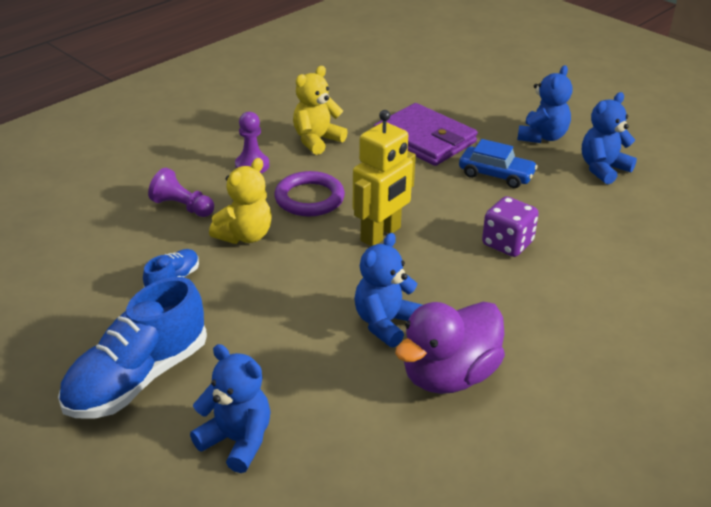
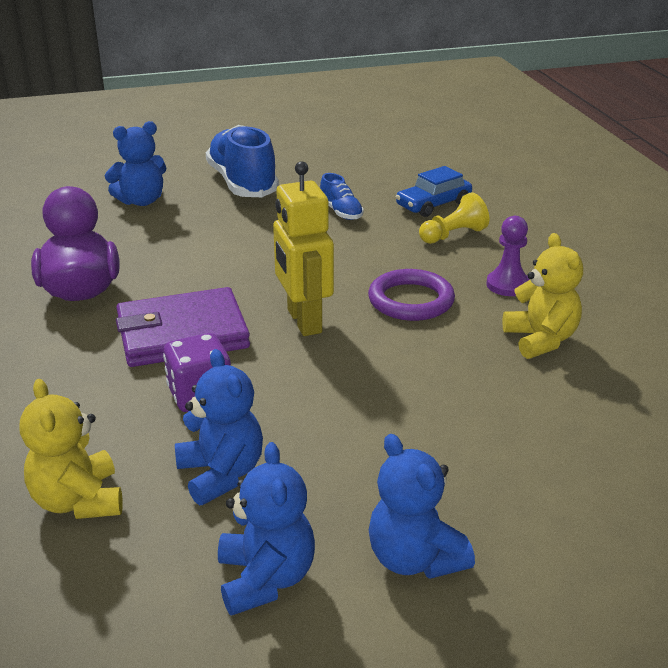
camera: 120 degrees right, 5 degrees down
purple pawn [148,168,214,217] -> yellow pawn [419,192,489,244]
yellow teddy bear [209,158,271,244] -> yellow teddy bear moved to [19,379,123,519]
blue teddy bear [354,233,422,348] -> blue teddy bear moved to [175,349,263,505]
purple wallet [373,103,478,166] -> purple wallet moved to [116,287,250,367]
blue car [459,139,538,188] -> blue car moved to [396,166,472,217]

